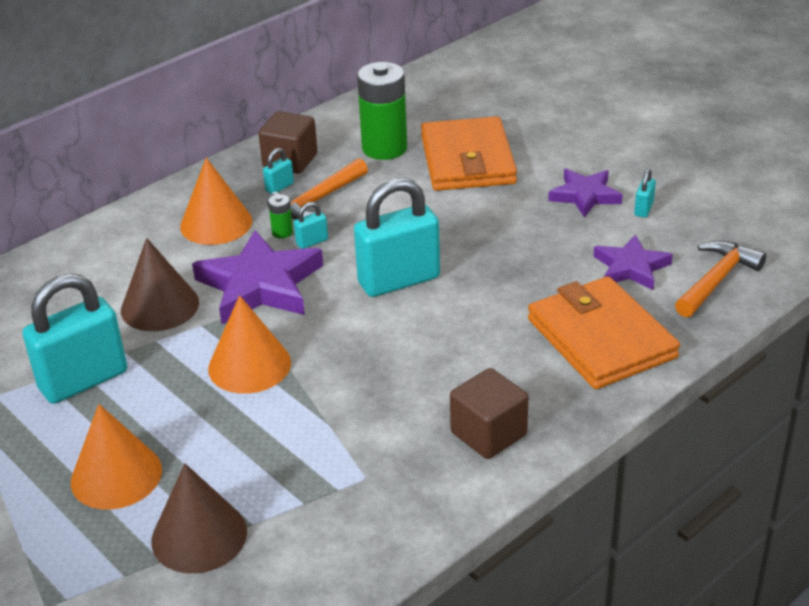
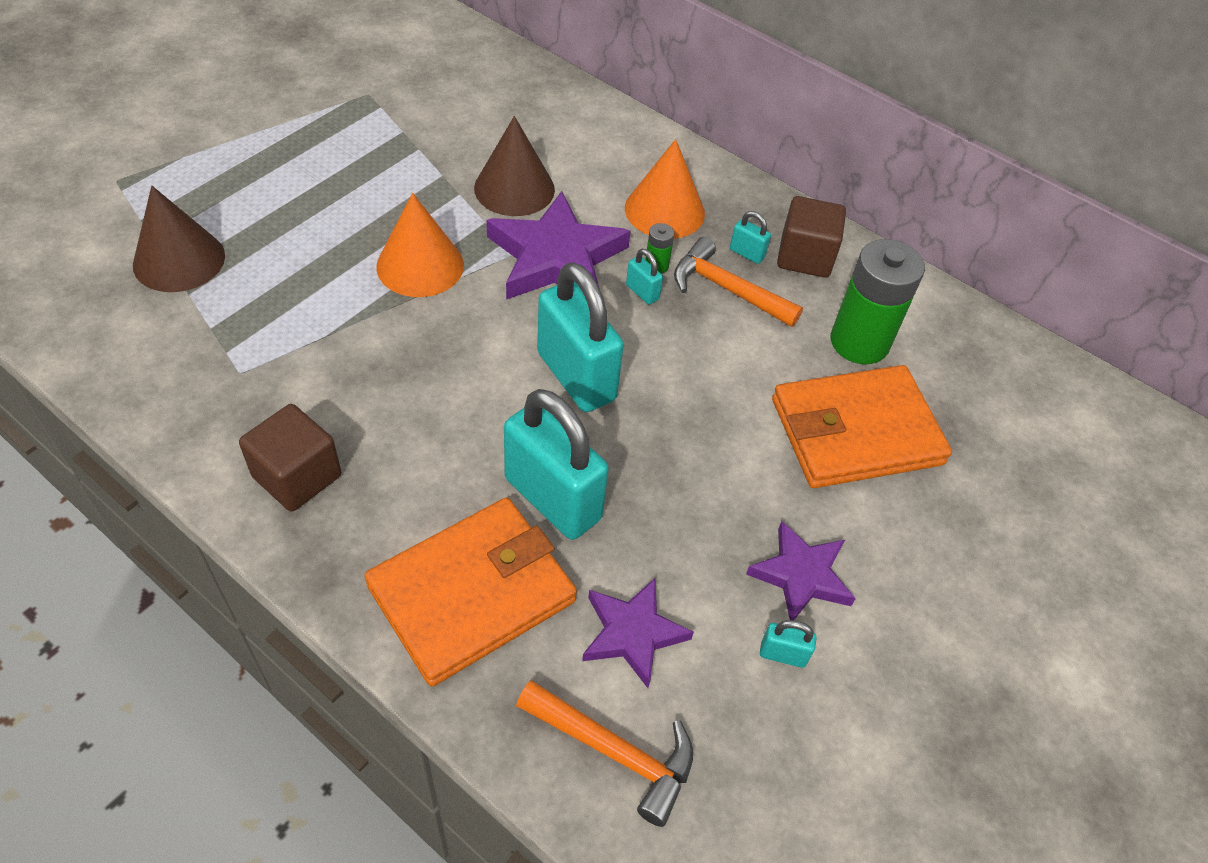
camera: 75 degrees right, 15 degrees up
turquoise padlock [22,273,127,404] -> turquoise padlock moved to [504,389,609,540]
orange cone [71,404,162,510] -> none

